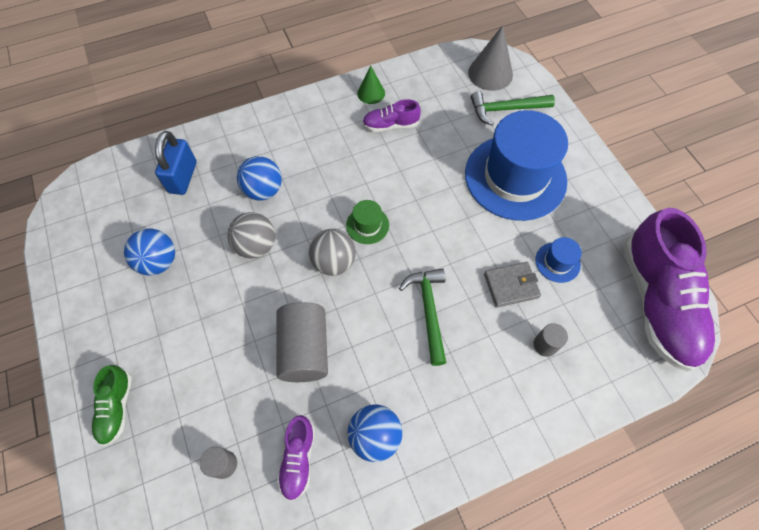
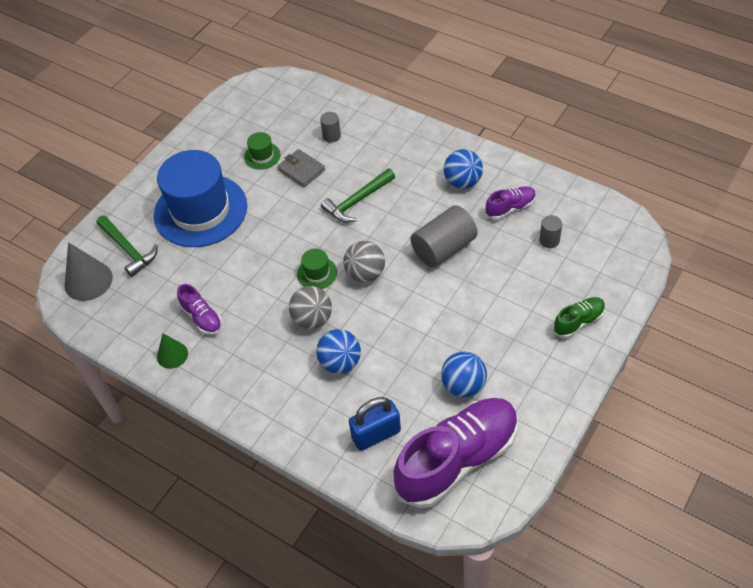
camera: 120 degrees left, 10 degrees down
grey ball [227,212,275,259] -> grey ball moved to [289,286,332,329]
blue hat [535,237,582,283] -> green hat [244,132,281,170]
purple shoe [623,208,716,372] -> purple shoe moved to [394,398,518,508]

